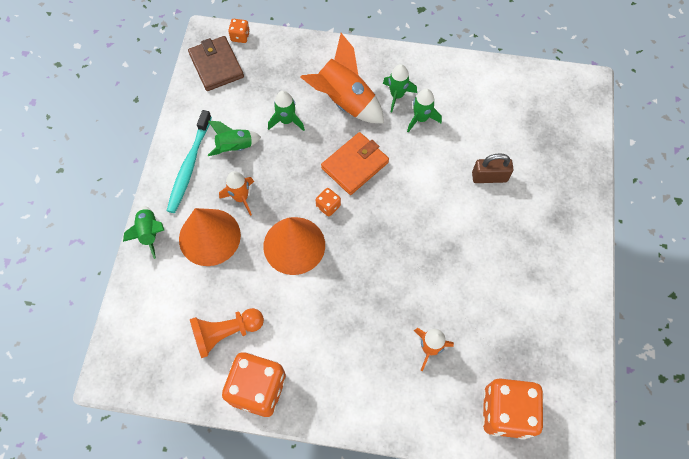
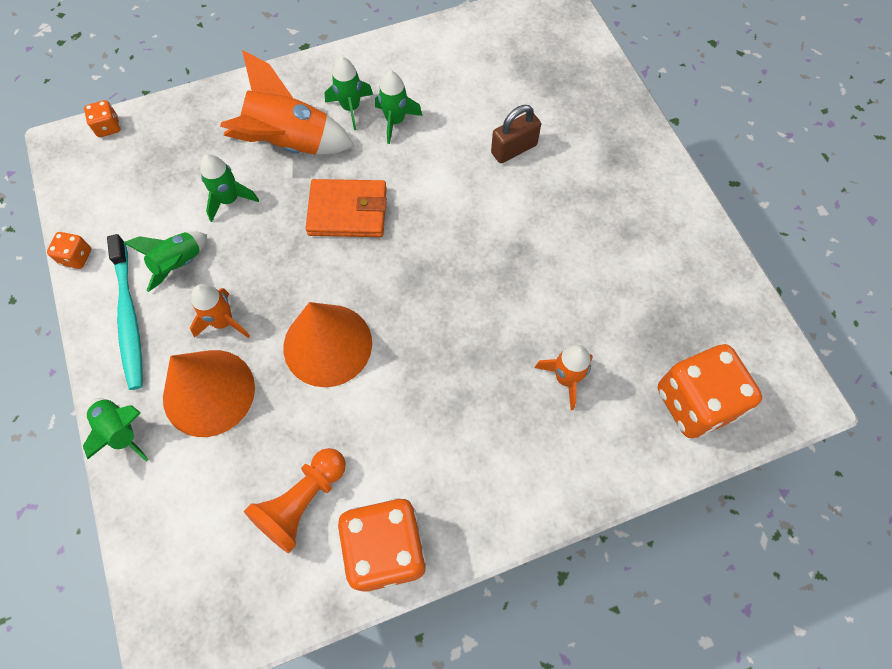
camera: 30 degrees left, 0 degrees up
brown wallet [188,36,244,91] -> none
orange dice [316,188,341,217] -> orange dice moved to [47,232,91,269]
orange wallet [321,132,389,195] -> orange wallet turned 75 degrees clockwise [305,179,387,237]

